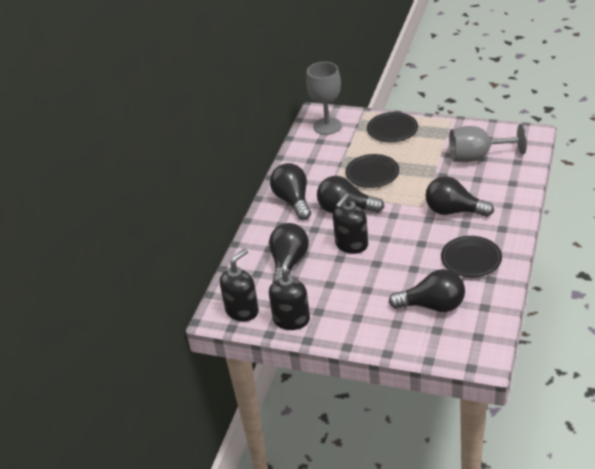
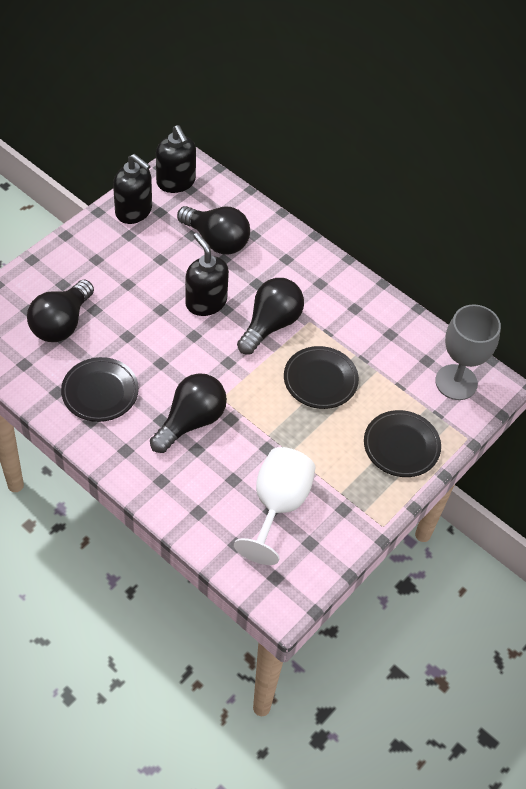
camera: 105 degrees right, 15 degrees up
black light bulb [270,163,311,220] -> none
grey goblet [449,124,527,162] -> white goblet [234,447,316,565]

